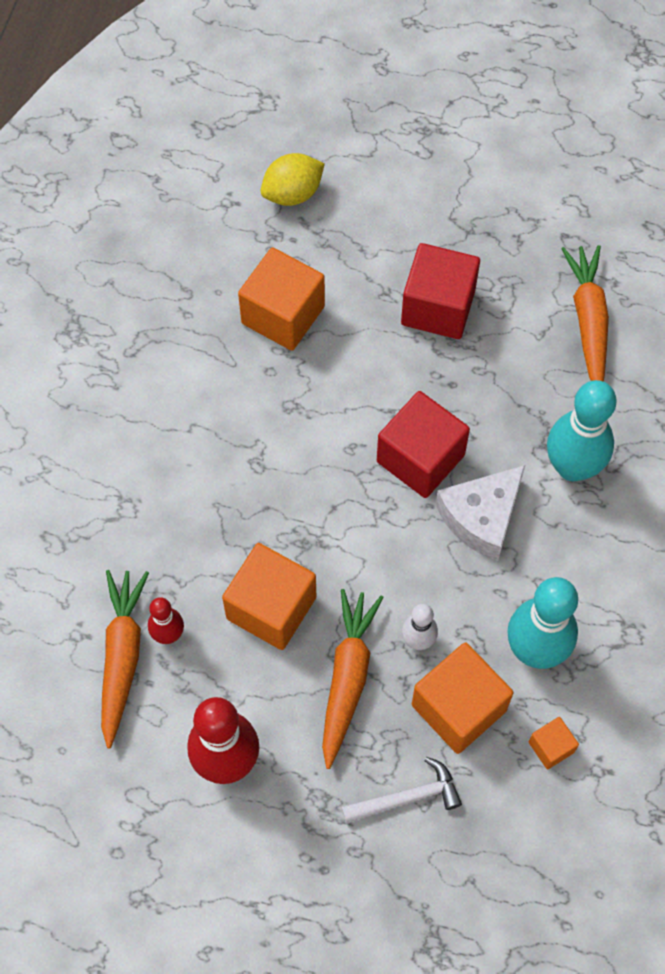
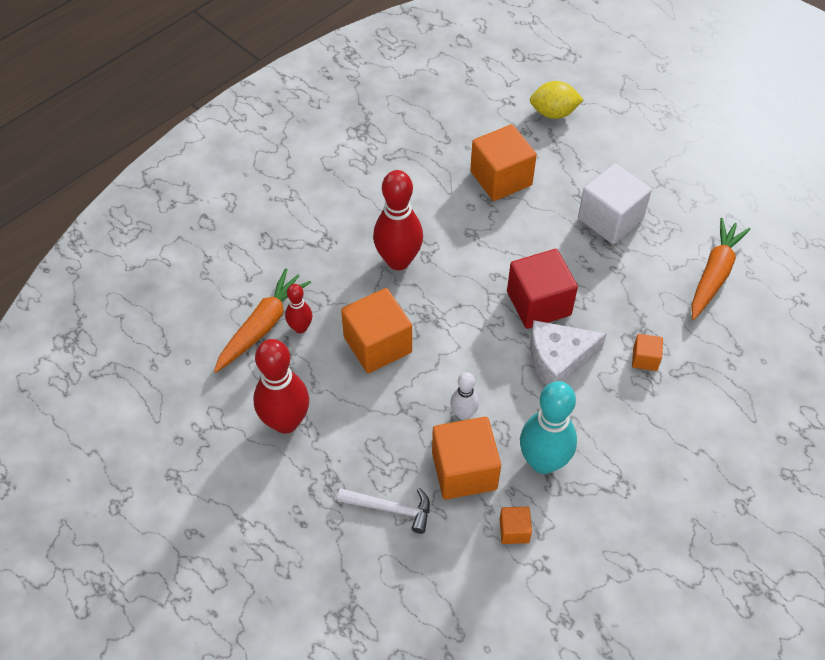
camera: 30 degrees right, 10 degrees down
orange carrot [322,589,384,769] -> none
red cube [401,243,480,339] -> white cube [578,163,652,244]
turquoise bowling pin [547,380,617,481] -> orange cube [632,334,663,371]
none -> red bowling pin [373,170,423,270]

